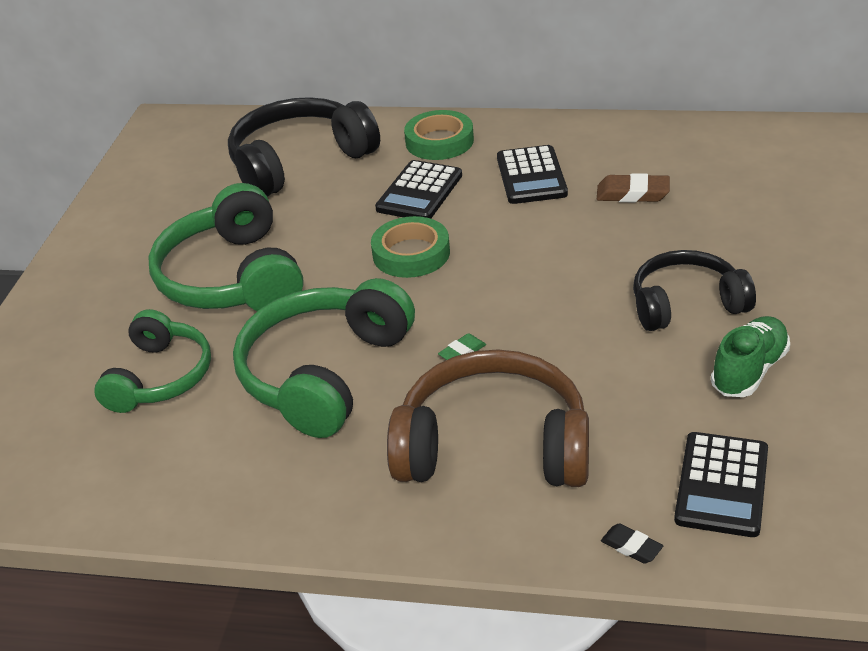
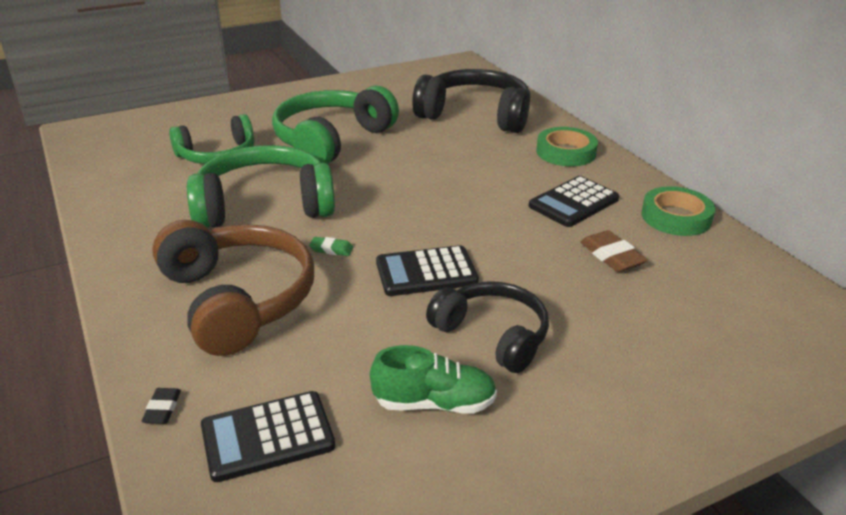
camera: 50 degrees right, 5 degrees down
green tape [371,216,450,278] -> green tape moved to [641,186,715,236]
black calculator [375,160,462,219] -> black calculator moved to [376,245,479,296]

